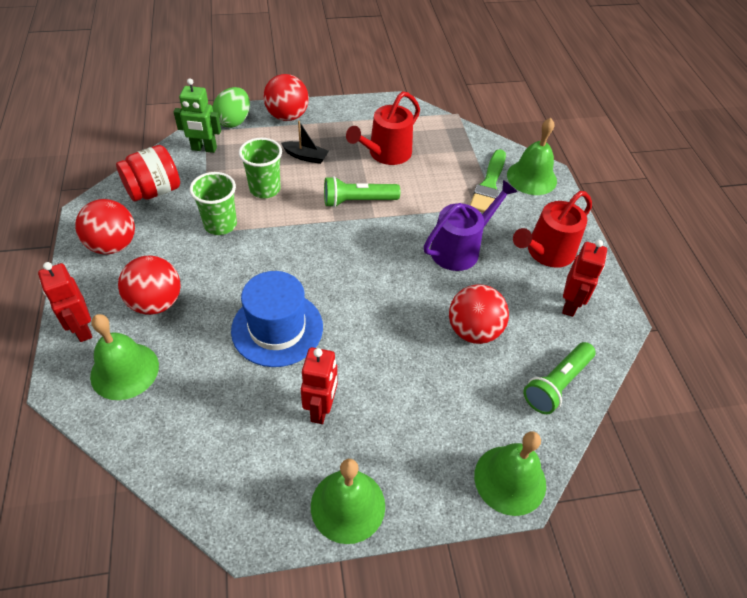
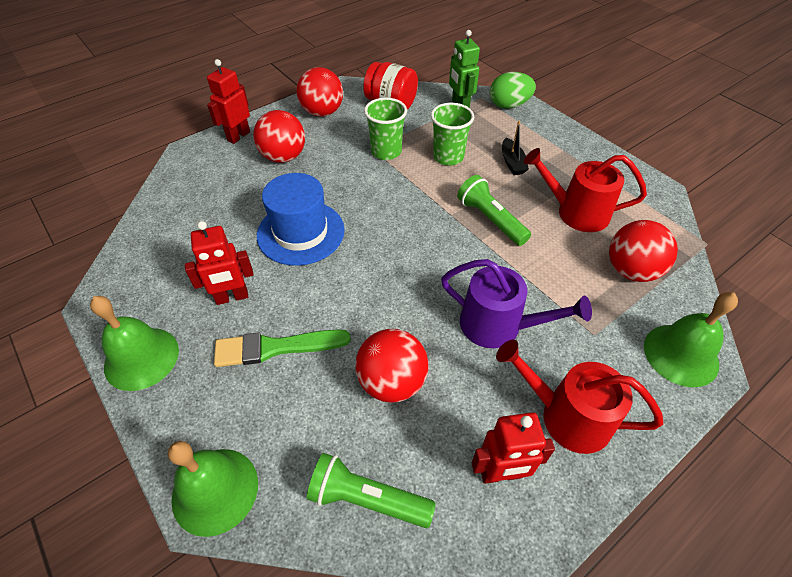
camera: 65 degrees right, 0 degrees up
green bell [90,314,159,400] -> none
red ball [263,74,309,121] -> red ball moved to [609,220,678,282]
green brush [470,149,506,213] -> green brush moved to [214,330,351,367]

